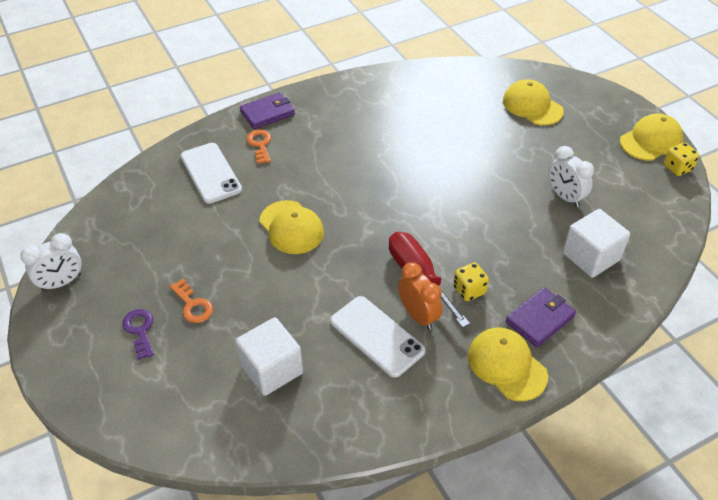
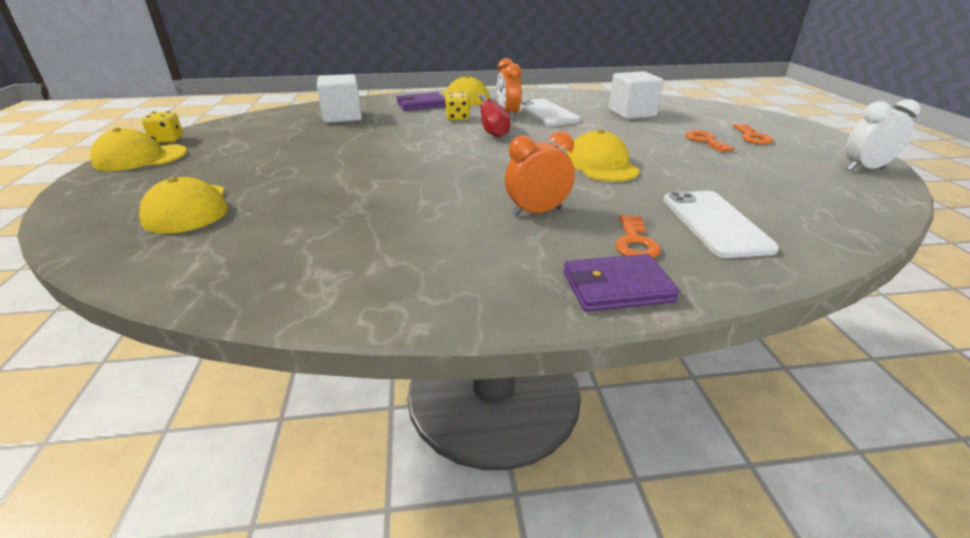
camera: 160 degrees left, 15 degrees down
purple key [122,309,154,360] -> orange key [733,124,773,144]
white clock [548,146,594,207] -> none
none -> orange clock [505,131,575,216]

